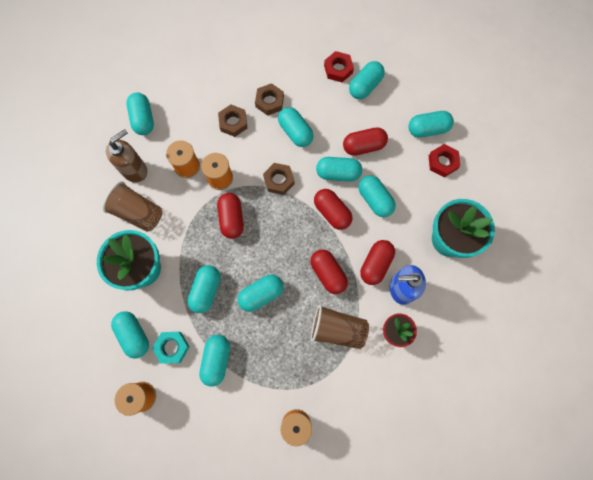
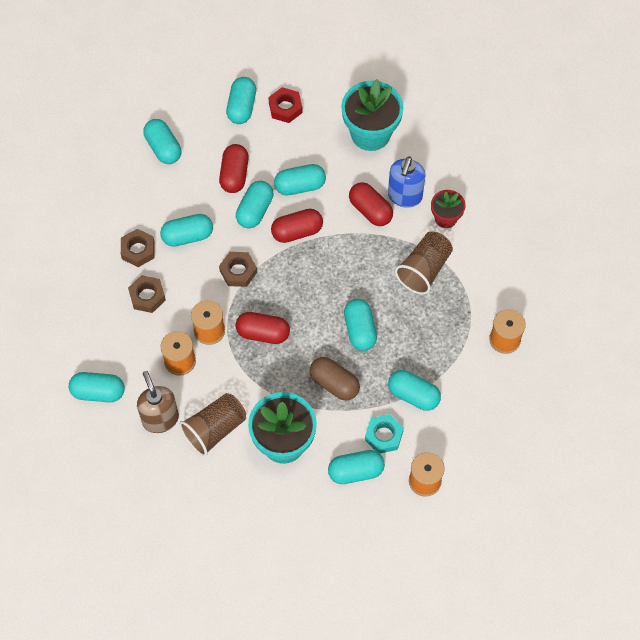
camera: 70 degrees left, 10 degrees down
turquoise capsule [187,265,220,313] -> brown capsule [310,357,360,400]
red capsule [310,250,348,294] -> none
red nut [324,51,354,82] -> none

